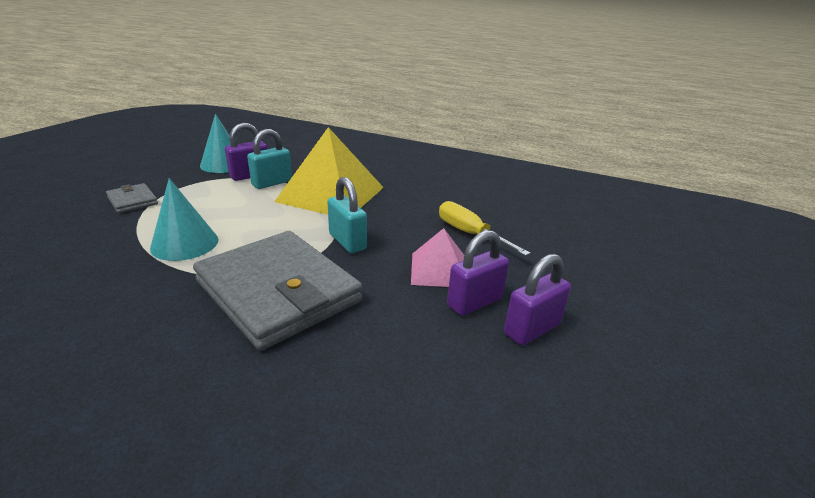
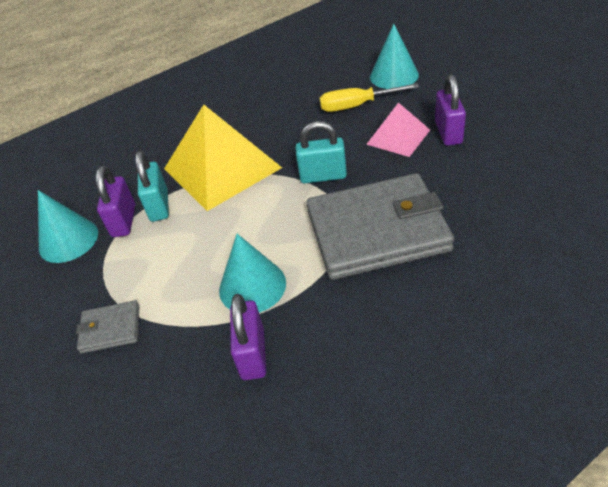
camera: 50 degrees left, 15 degrees up
purple padlock [504,254,571,345] -> purple padlock moved to [230,294,266,380]
none -> turquoise cone [370,24,419,89]

